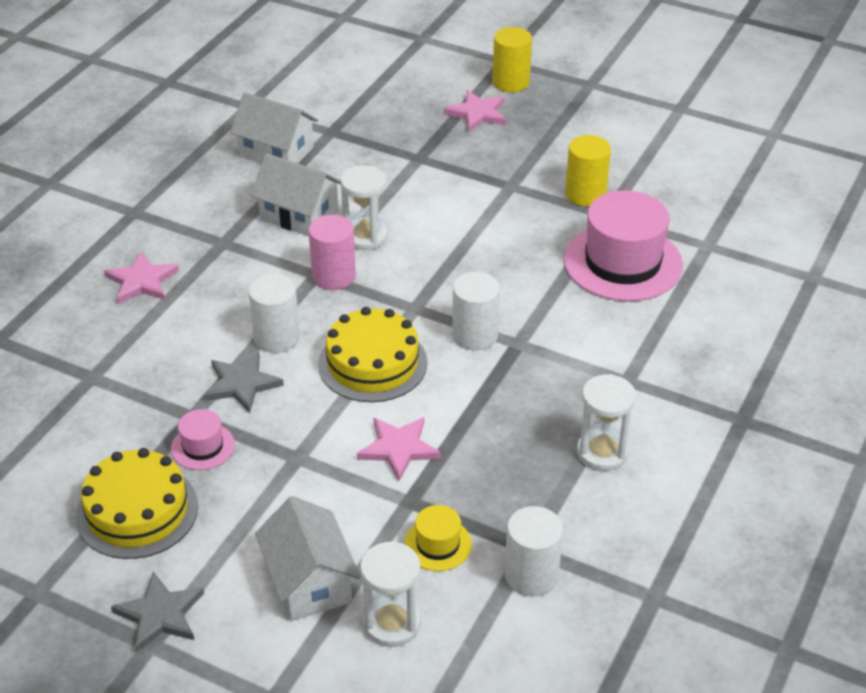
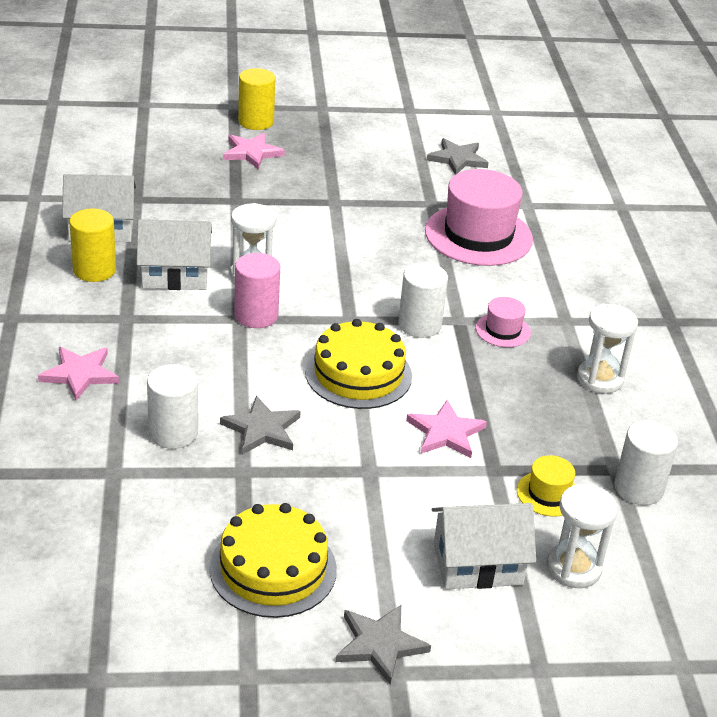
camera: 35 degrees left, 5 degrees down
pink hat [171,409,235,470] -> pink hat moved to [476,297,531,347]
white cylinder [248,274,300,353] -> white cylinder moved to [147,364,198,449]
white house [255,496,361,621] -> white house turned 45 degrees counterclockwise [431,503,536,589]
yellow cylinder [565,135,611,206] -> yellow cylinder moved to [69,208,116,282]
none -> grey star [427,138,489,175]

